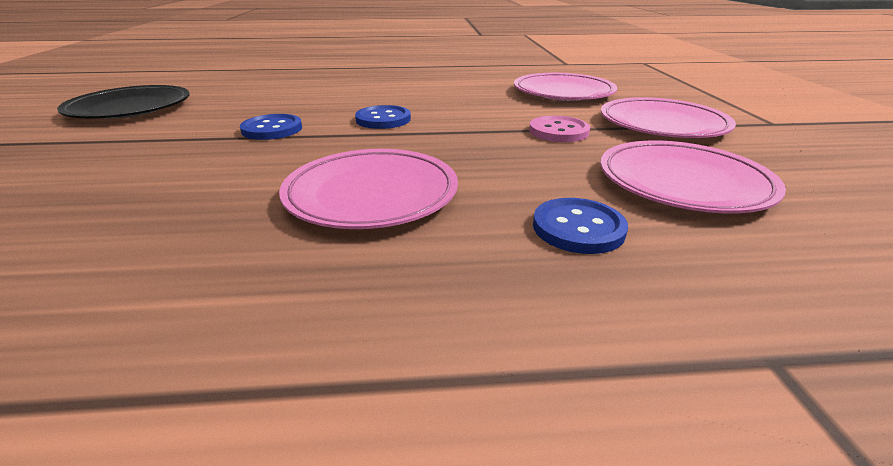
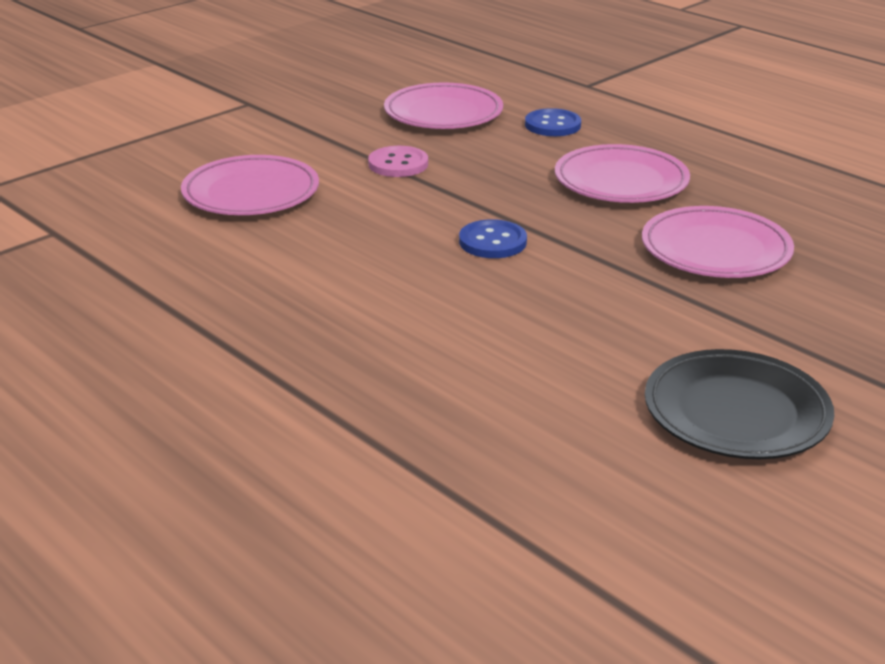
camera: 130 degrees left, 0 degrees up
blue button [240,114,302,140] -> none
pink plate [601,97,736,138] -> pink plate moved to [642,206,794,278]

